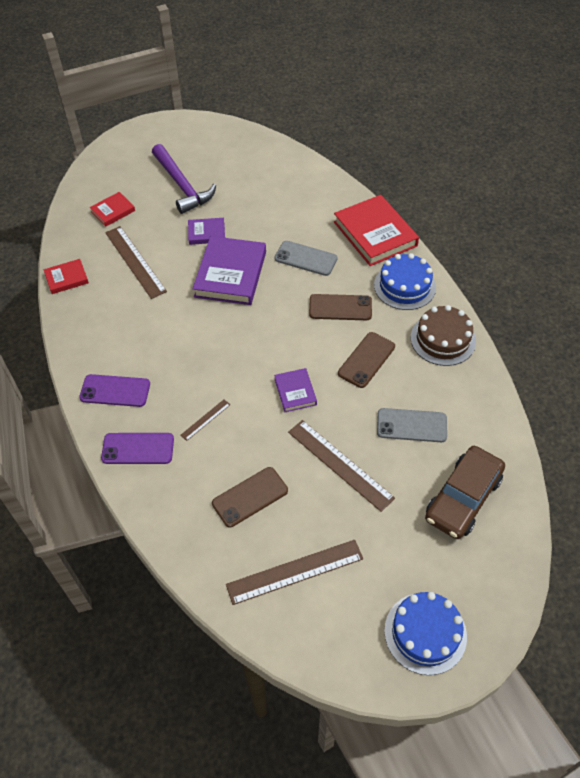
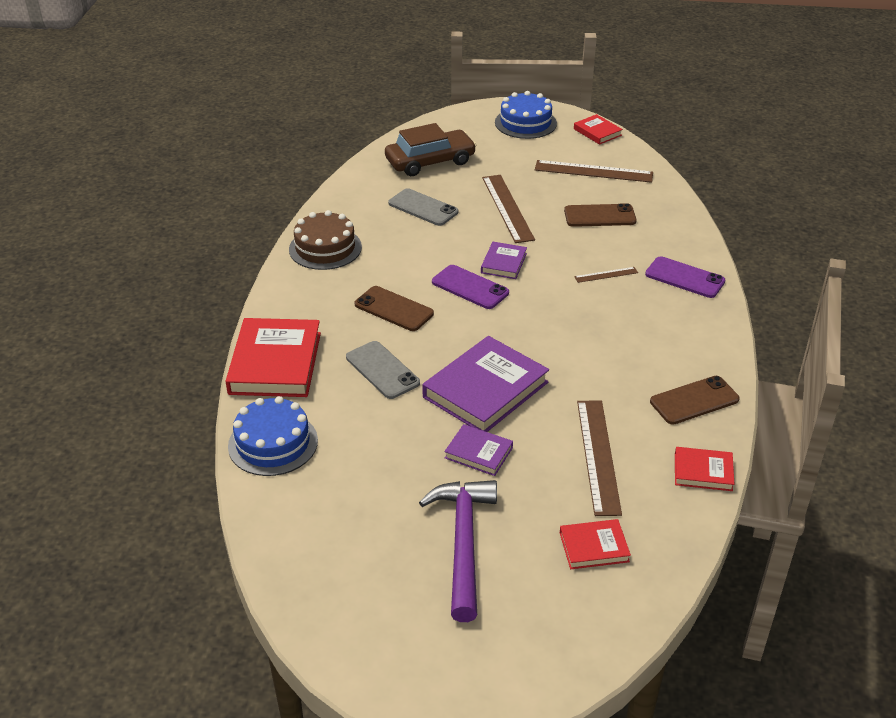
camera: 150 degrees left, 15 degrees down
purple phone [79,374,150,407] -> purple phone moved to [432,265,509,309]
brown phone [338,332,395,388] -> brown phone moved to [650,376,740,424]
blue cake [374,253,436,310] -> blue cake moved to [228,396,318,476]
none -> red book [574,114,623,145]

